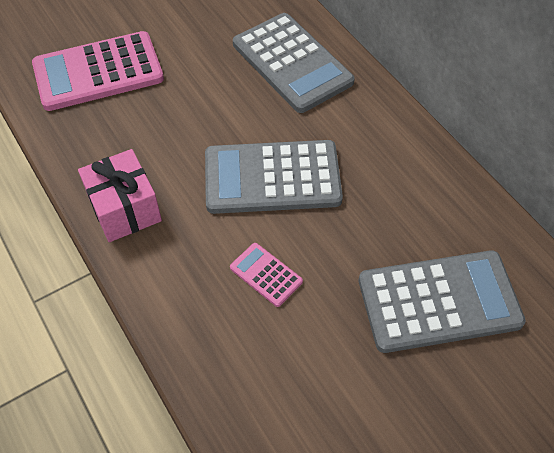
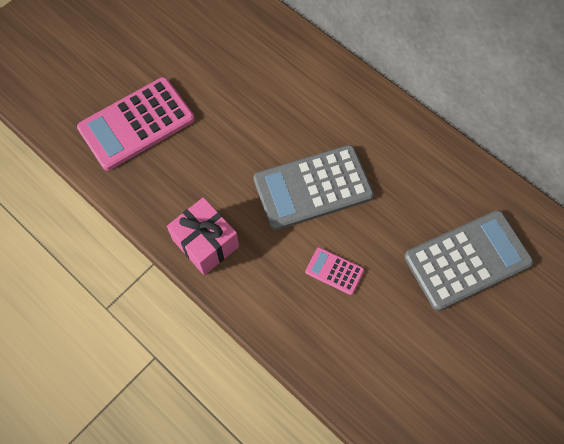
camera: 15 degrees left, 10 degrees up
grey calculator [233,13,355,113] -> none

